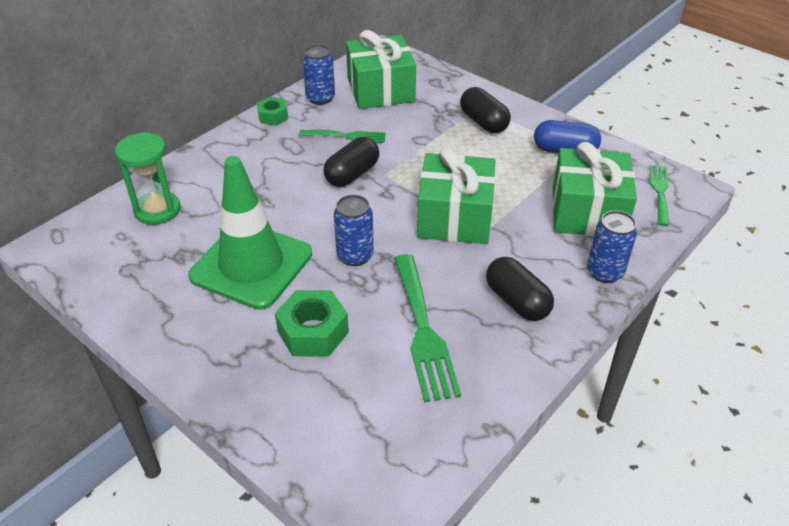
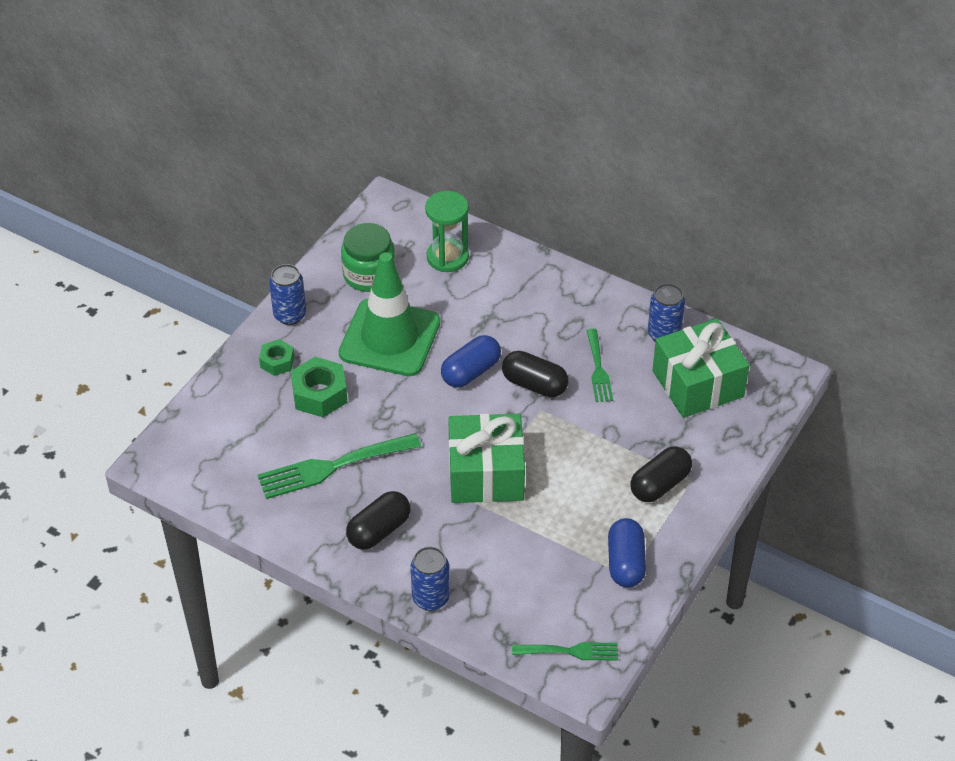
camera: 80 degrees right, 5 degrees up
green nut [257,97,288,126] -> green nut moved to [259,339,294,376]
blue can [334,195,374,266] -> blue can moved to [269,264,306,325]
green gift [552,142,637,236] -> none
none -> green jar [341,223,396,292]
none -> blue capsule [441,335,501,388]

